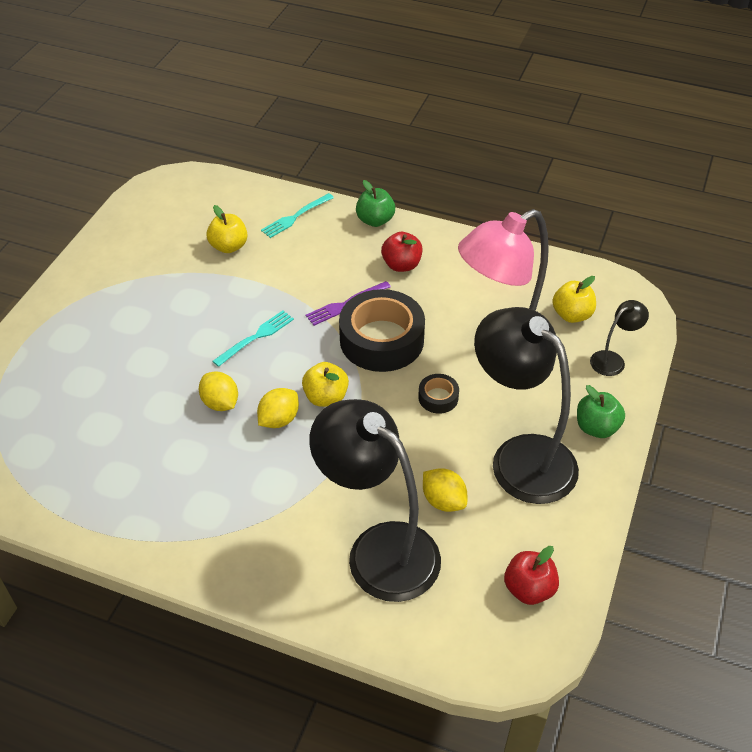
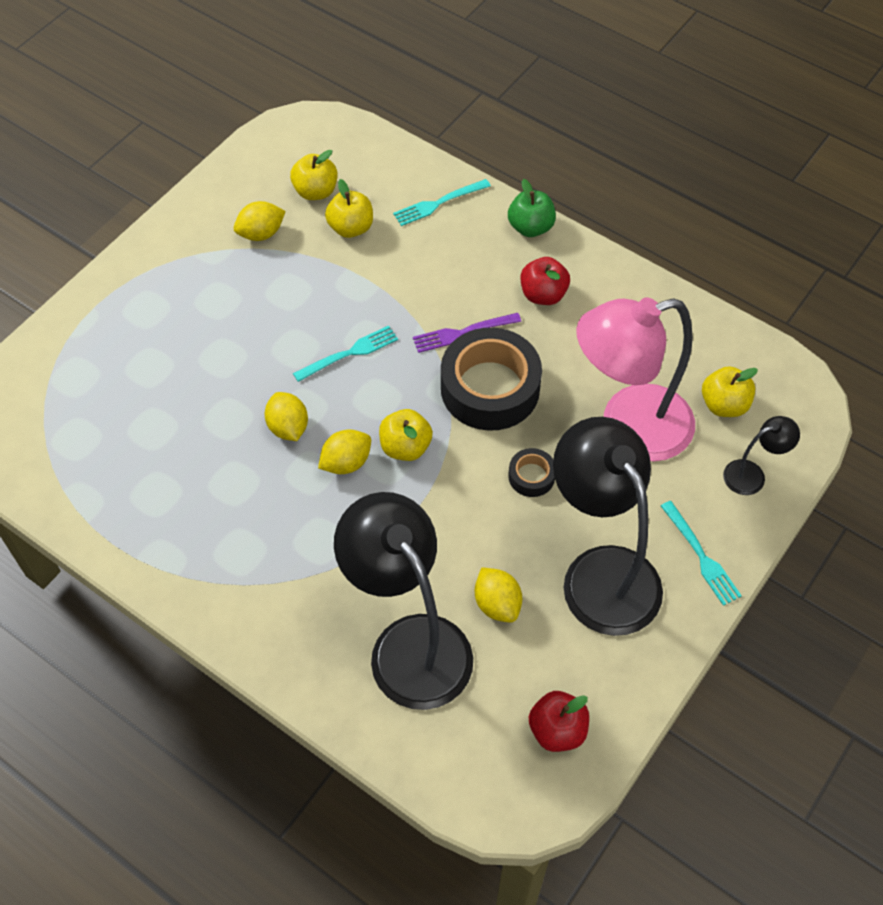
camera: 15 degrees right, 10 degrees up
green apple [577,385,625,438] -> turquoise fork [661,501,742,606]
none -> yellow lemon [234,201,285,241]
none -> yellow apple [290,150,338,200]

